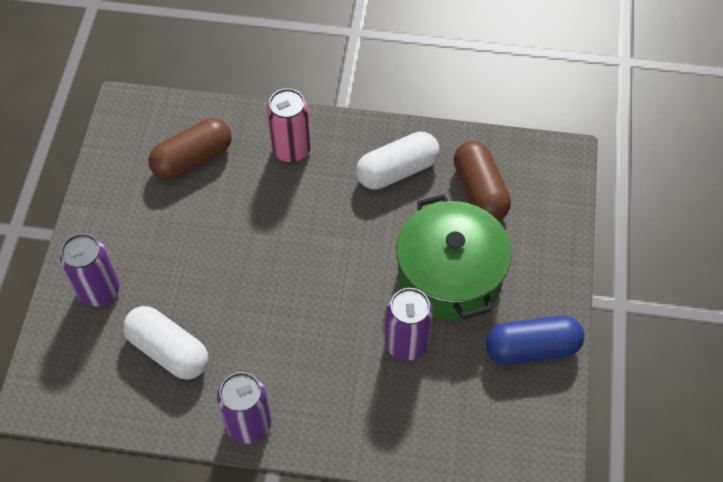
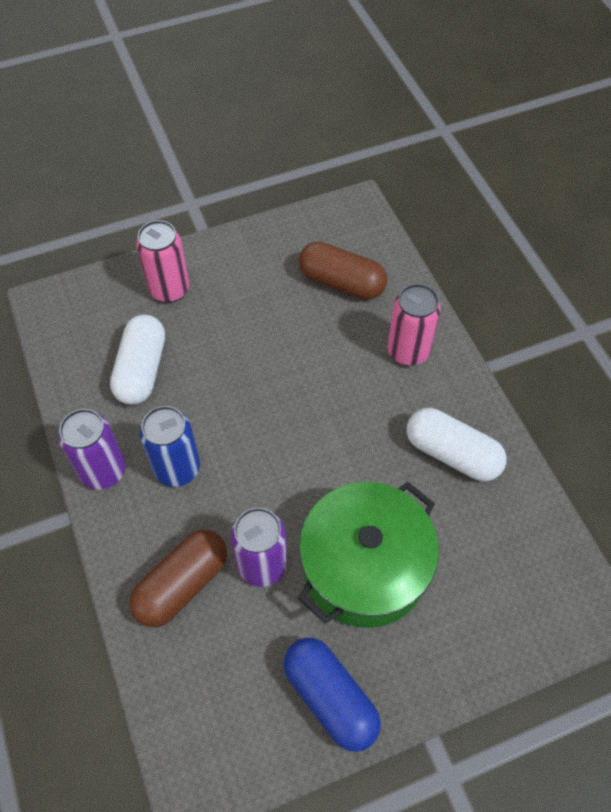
camera: 60 degrees right, 0 degrees up
purple can [60,233,119,307] -> pink can [136,220,190,303]
brown capsule [454,141,511,220] -> brown capsule moved to [129,530,227,627]
none -> blue can [140,406,200,487]

